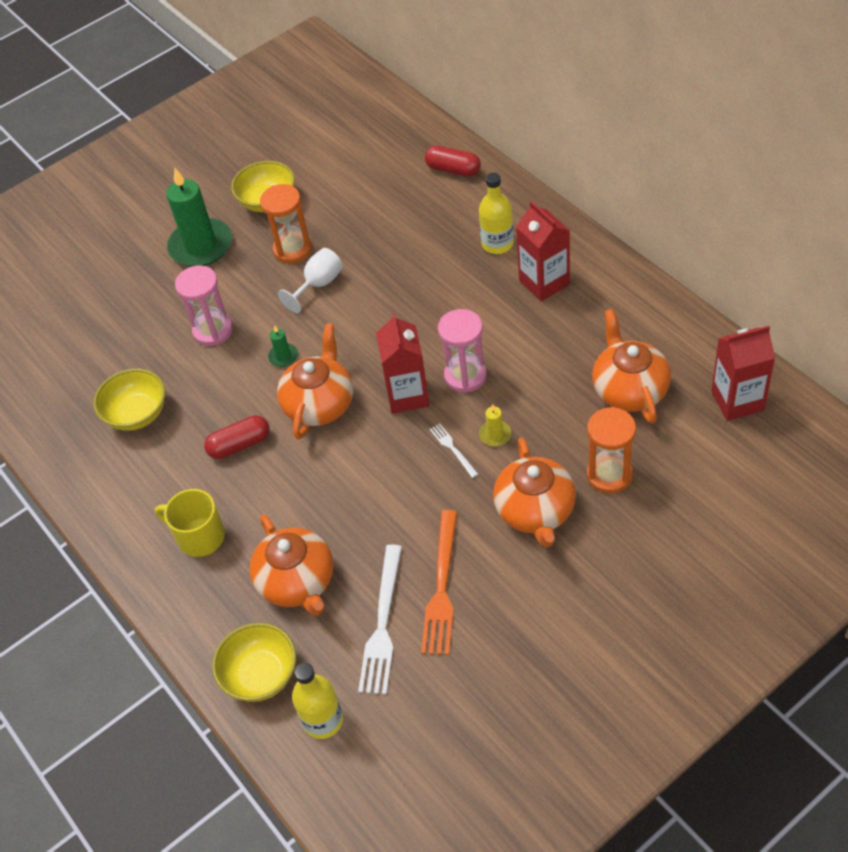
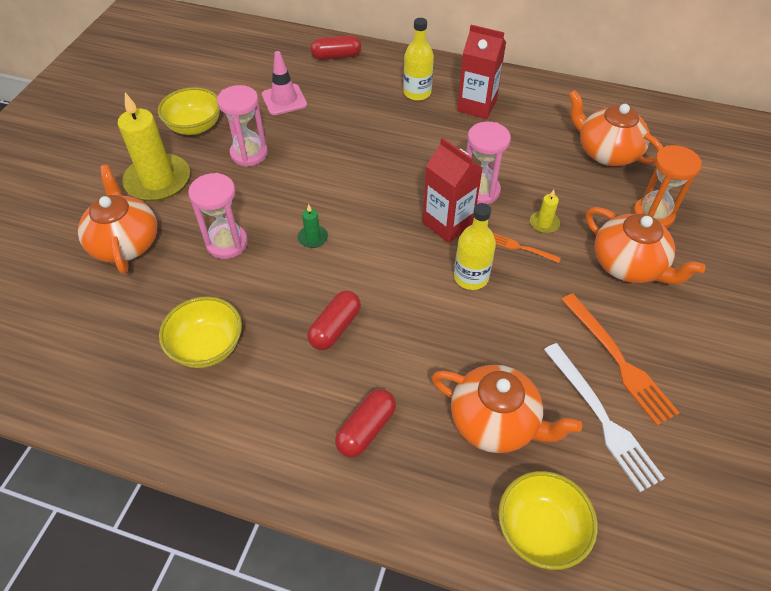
camera: 40 degrees left, 0 degrees up
yellow mug [155,489,225,557] -> red capsule [335,389,396,458]
green candle [166,168,232,267] -> yellow candle [118,93,190,201]
orange hourglass [260,184,312,264] -> pink hourglass [217,85,268,167]
orange teapot [277,323,353,440] -> orange teapot moved to [78,165,157,274]
white goblet [278,248,343,313] -> none
yellow bottle [292,663,343,739] -> yellow bottle moved to [454,203,496,290]
white fork [429,423,478,478] -> orange fork [494,234,561,263]
red carton [711,326,775,421] -> none
none -> pink traffic cone [262,51,307,115]

